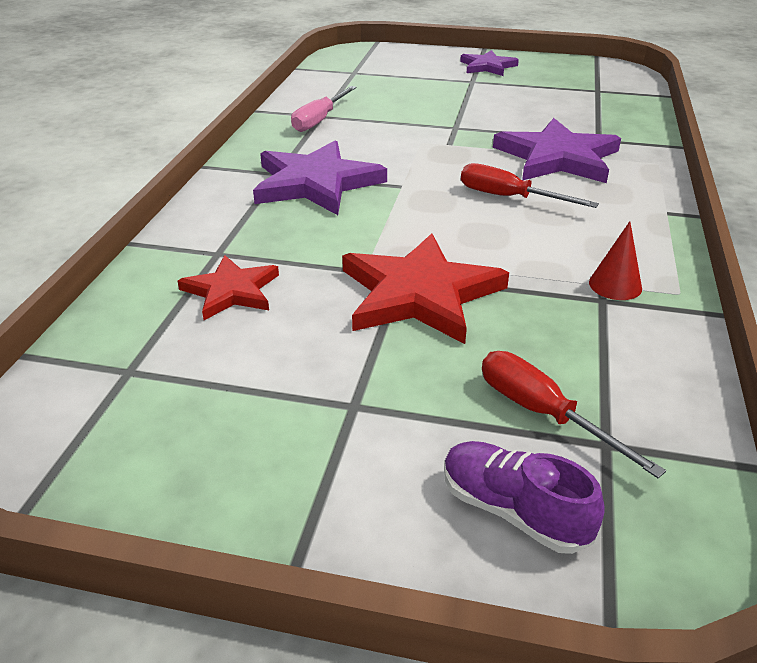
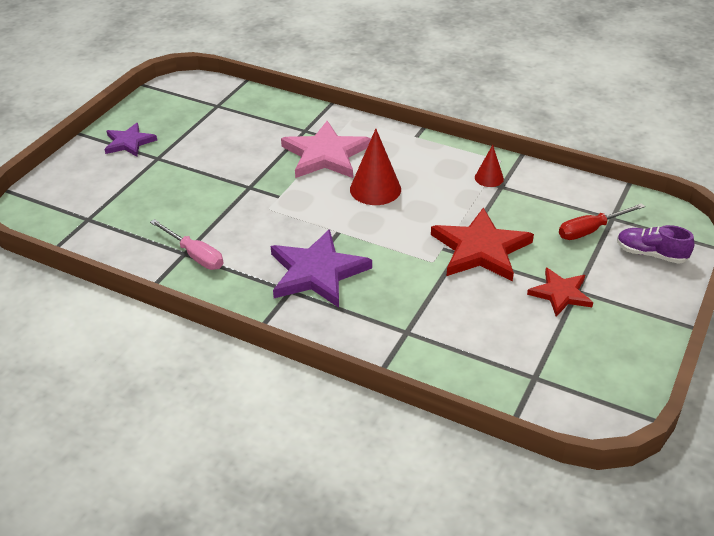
camera: 75 degrees left, 5 degrees up
red star [178,255,279,320] -> red star moved to [527,268,593,317]
purple shoe [444,441,605,554] -> purple shoe turned 60 degrees clockwise [617,225,694,264]
red screwdriver [461,163,599,208] -> red cone [350,129,401,205]
purple star [493,118,621,183] -> pink star [281,121,371,178]

